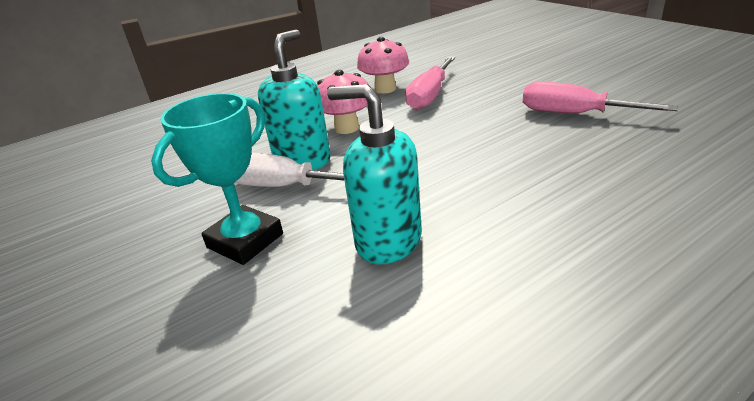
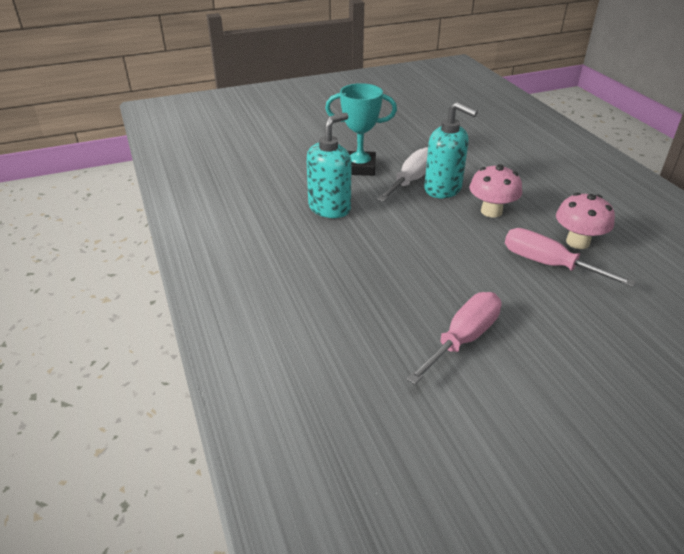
camera: 100 degrees right, 5 degrees up
turquoise trophy [151,93,283,265] -> turquoise trophy turned 45 degrees counterclockwise [325,83,397,176]

